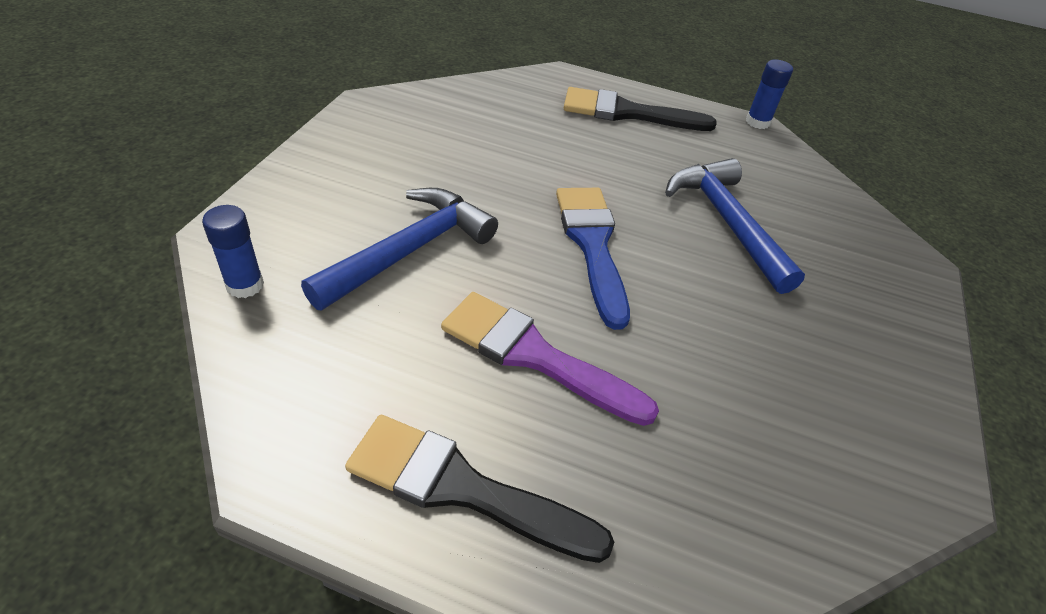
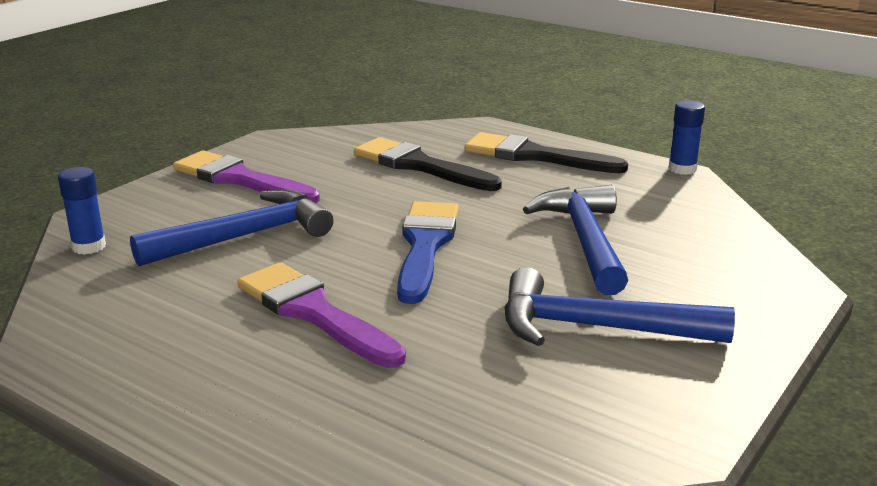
camera: 20 degrees right, 20 degrees down
black brush [345,415,614,563] -> black brush moved to [354,137,502,191]
none -> purple brush [173,150,320,203]
none -> blue hammer [504,267,735,346]

